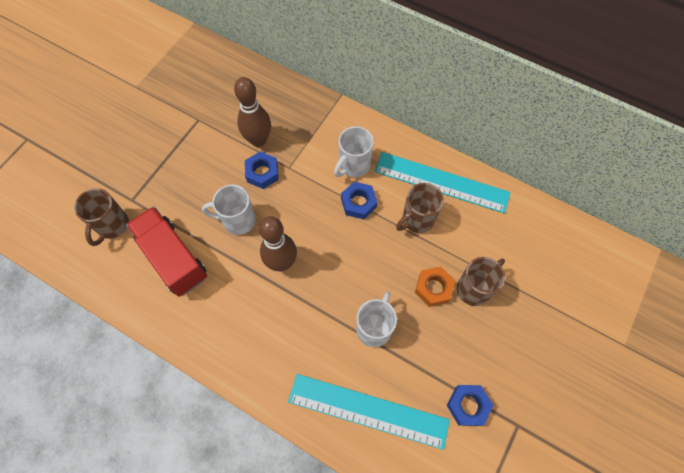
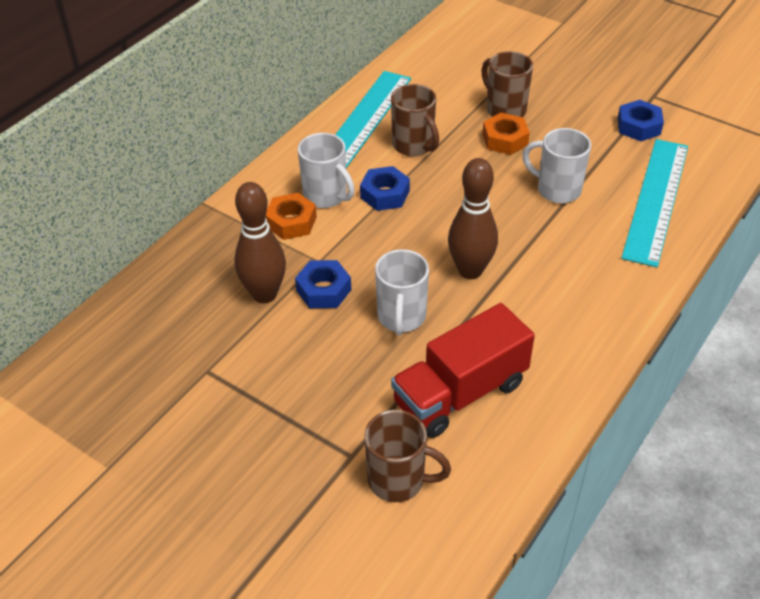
camera: 85 degrees left, 20 degrees down
none -> orange nut [266,193,317,240]

